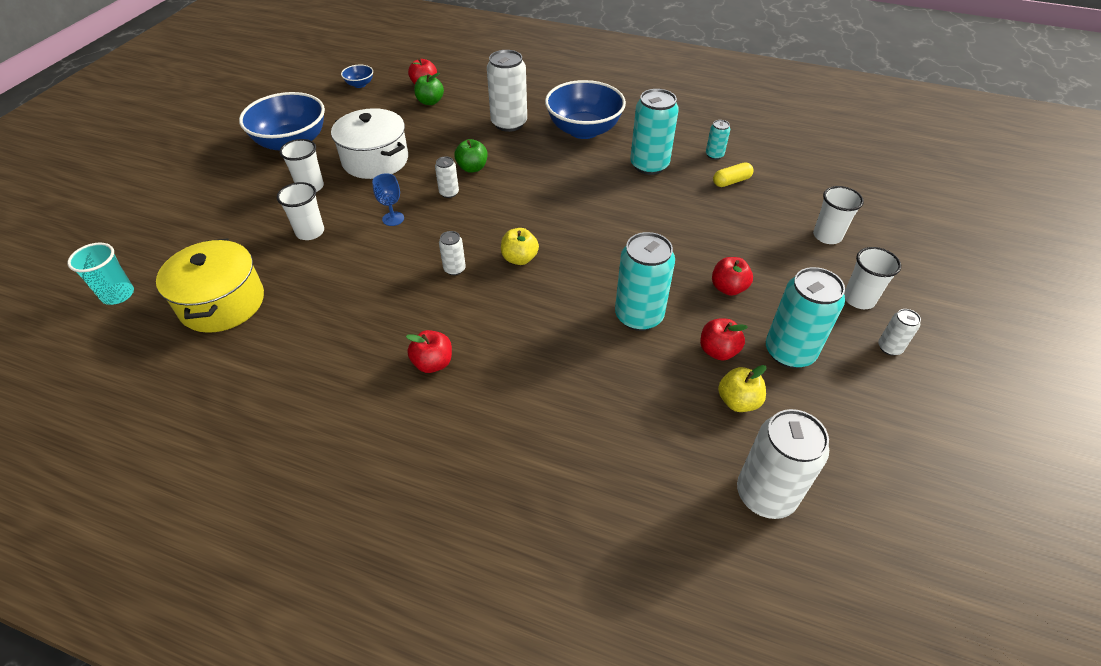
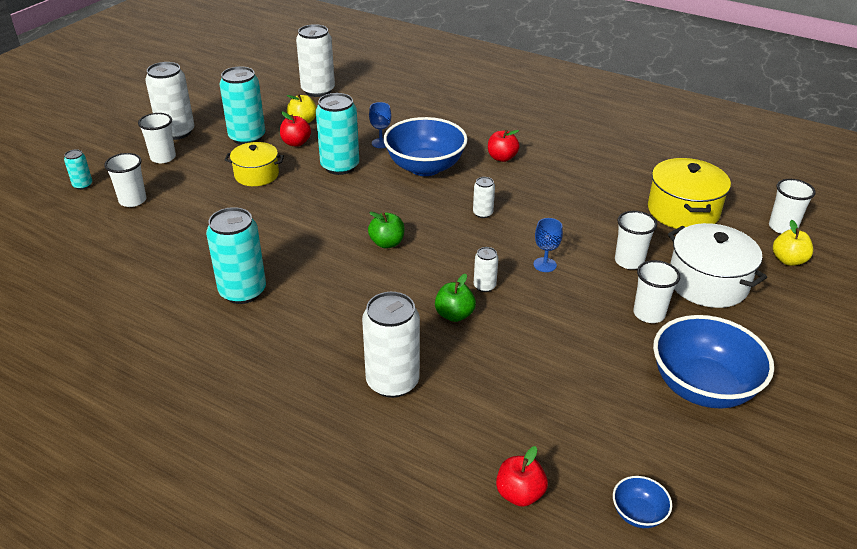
camera: 170 degrees left, 10 degrees down
turquoise cup [67,243,134,305] -> white cup [769,179,816,234]
white pot [331,108,408,179] -> white pot moved to [668,223,767,308]
green apple [414,73,444,105] -> green apple moved to [368,212,405,248]
yellow apple [501,228,539,265] -> yellow apple moved to [773,220,813,266]
blue bowl [545,80,626,139] -> blue bowl moved to [384,117,468,176]
turquoise can [706,120,730,160] -> turquoise can moved to [64,149,92,190]
red apple [712,257,753,296] -> yellow pot [225,142,284,186]
yellow capsule [713,162,754,187] -> none
white can [878,309,921,356] -> white can [145,62,194,140], size x2.06
none -> blue goblet [369,102,391,148]

